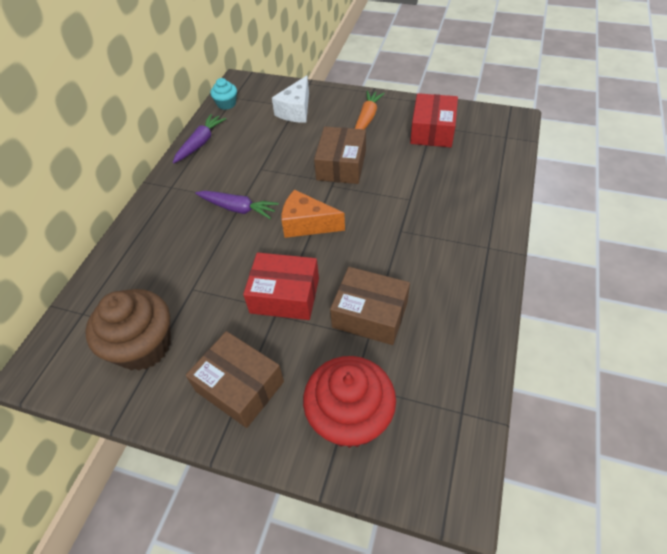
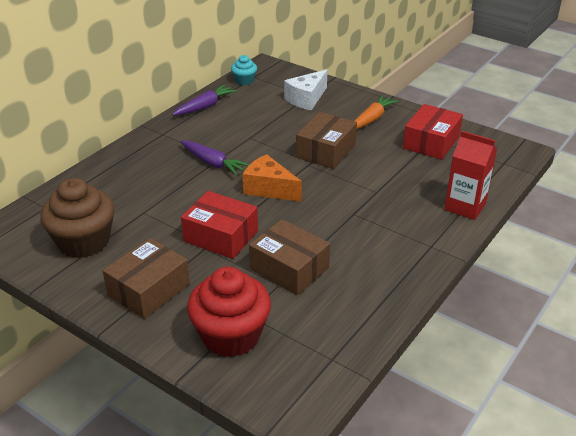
camera: 15 degrees right, 15 degrees down
brown box [186,331,284,428] -> brown box turned 75 degrees clockwise [103,238,190,319]
none -> red carton [444,131,497,220]

